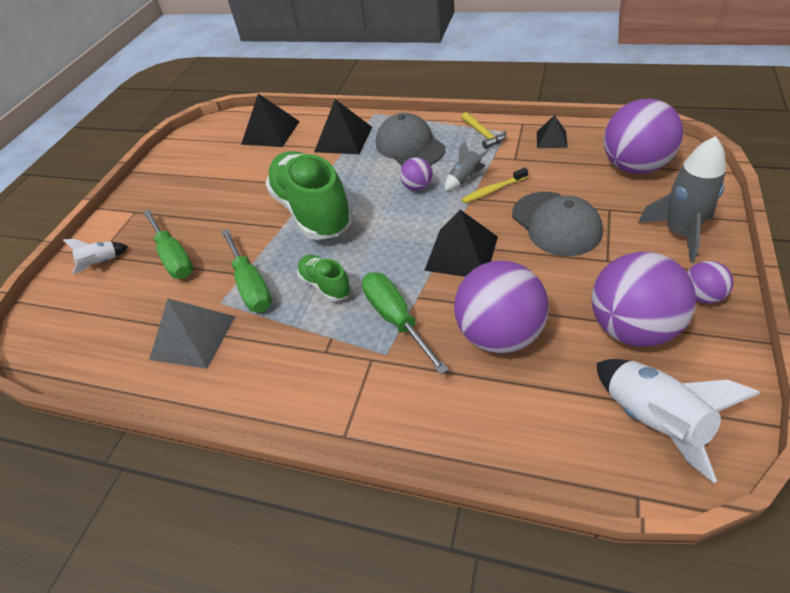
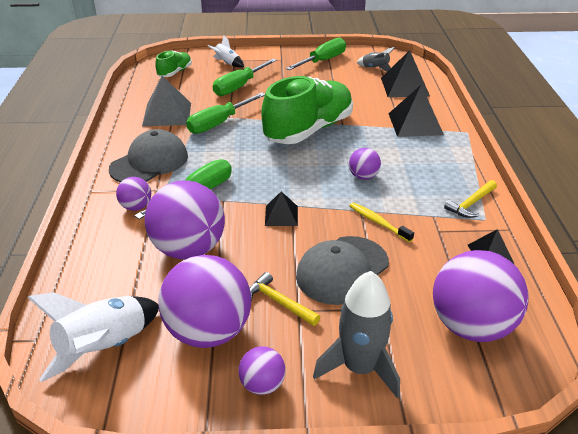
camera: 65 degrees right, 10 degrees down
green shoe [297,255,351,301] -> green shoe moved to [155,50,192,77]
grey cap [376,113,445,165] -> grey cap moved to [109,129,188,183]
black pyramid [424,210,498,277] -> black pyramid [265,191,298,226], size x0.57
grey rocket [445,141,488,191] -> grey rocket moved to [357,47,395,72]
none -> purple ball [116,177,151,211]
none -> yellow hammer [250,272,320,326]
none -> green screwdriver [286,38,346,70]

